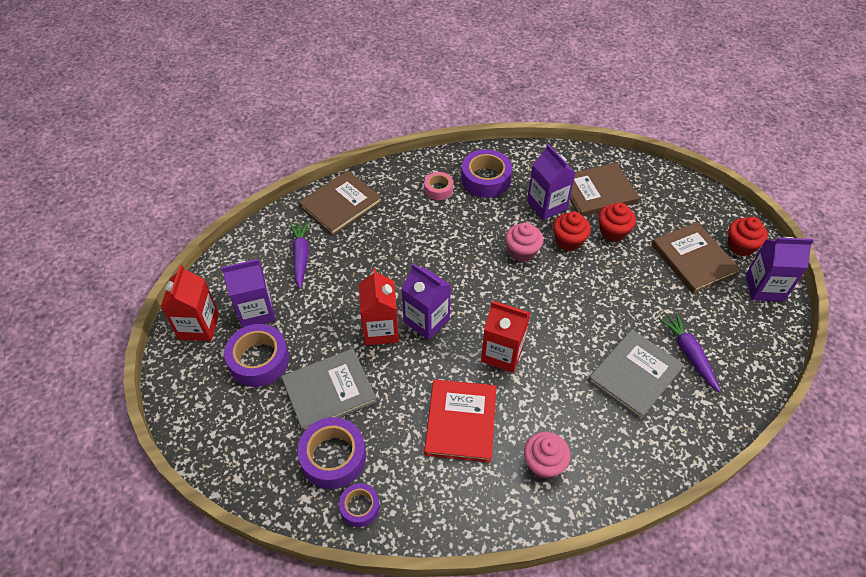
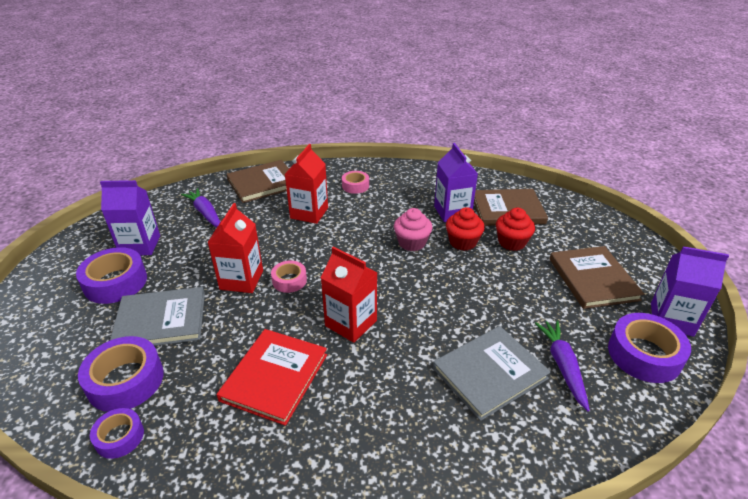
camera: 15 degrees right, 15 degrees down
red carton [161,265,219,341] -> red carton moved to [285,144,328,224]
purple carrot [290,221,309,289] -> purple carrot turned 45 degrees counterclockwise [181,188,220,227]
purple carton [401,263,451,340] -> pink tape [271,260,307,293]
purple tape [461,149,512,198] -> purple tape moved to [608,313,691,383]
pink cupcake [524,432,571,479] -> none
red cupcake [728,217,768,256] -> none

